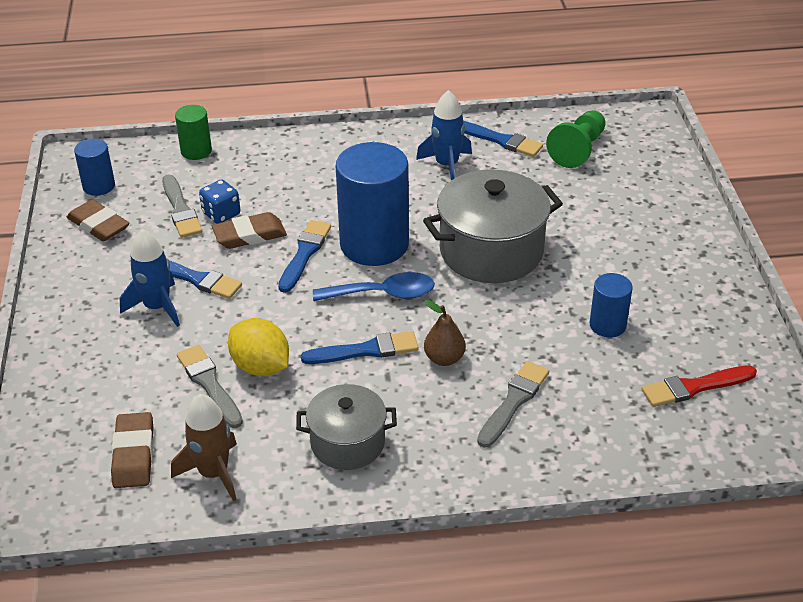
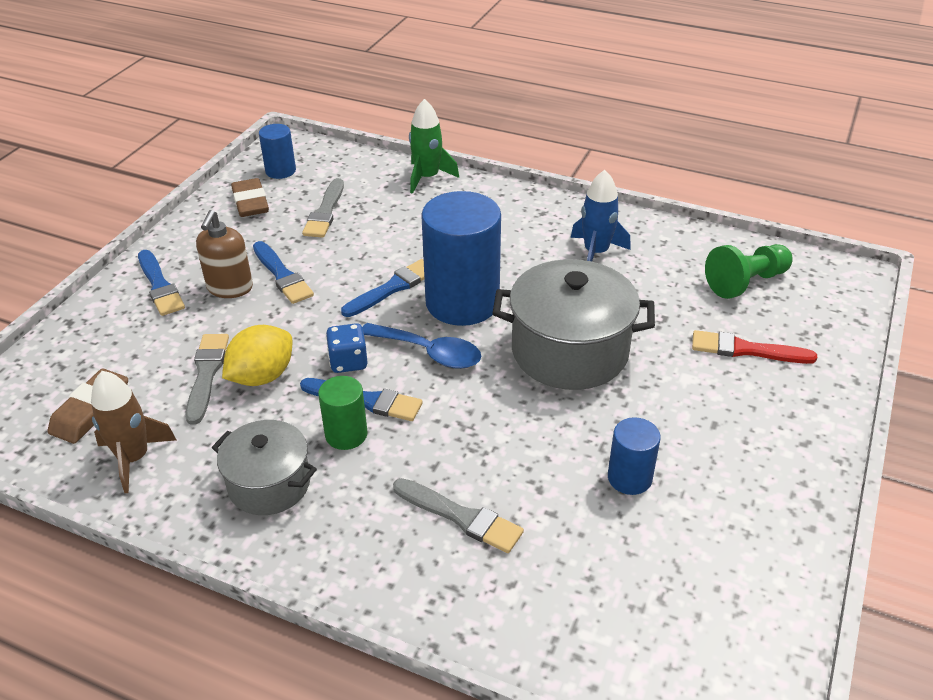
camera: 30 degrees right, 0 degrees up
blue rocket [120,229,180,327] -> brown soap dispenser [196,210,253,298]
green cylinder [175,105,212,160] -> green cylinder moved to [318,376,368,450]
blue dice [199,180,240,223] -> blue dice moved to [326,323,368,373]
brown eraser [212,212,287,249] -> none
yellow lemon [228,318,289,376] -> yellow lemon turned 60 degrees clockwise [222,325,292,386]
brown pear [424,300,466,366] -> none
blue brush [463,121,543,157] -> blue brush moved to [138,250,185,316]
grey brush [477,361,549,448] -> grey brush turned 60 degrees clockwise [393,478,524,553]
red brush [642,365,757,407] -> red brush moved to [692,330,817,364]
none -> green rocket [409,99,459,194]

